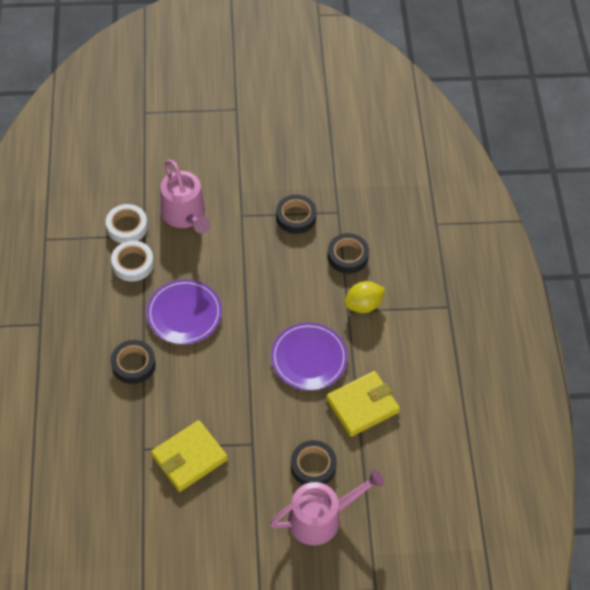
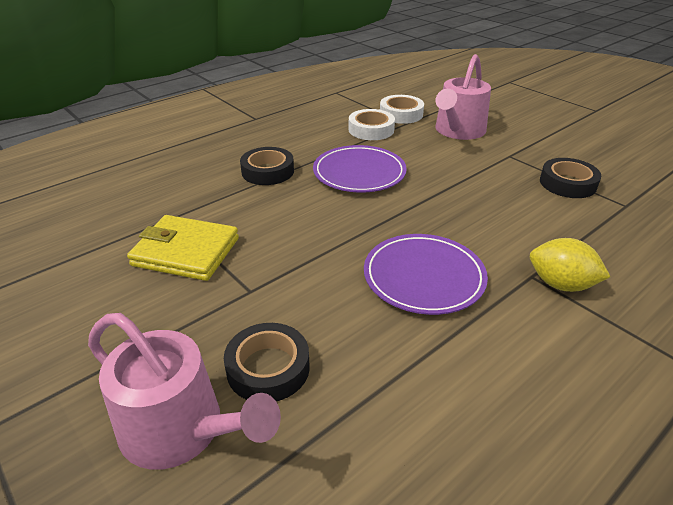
camera: 55 degrees right, 20 degrees down
yellow wallet [326,371,400,437] -> none
black tape [327,233,369,274] -> none

